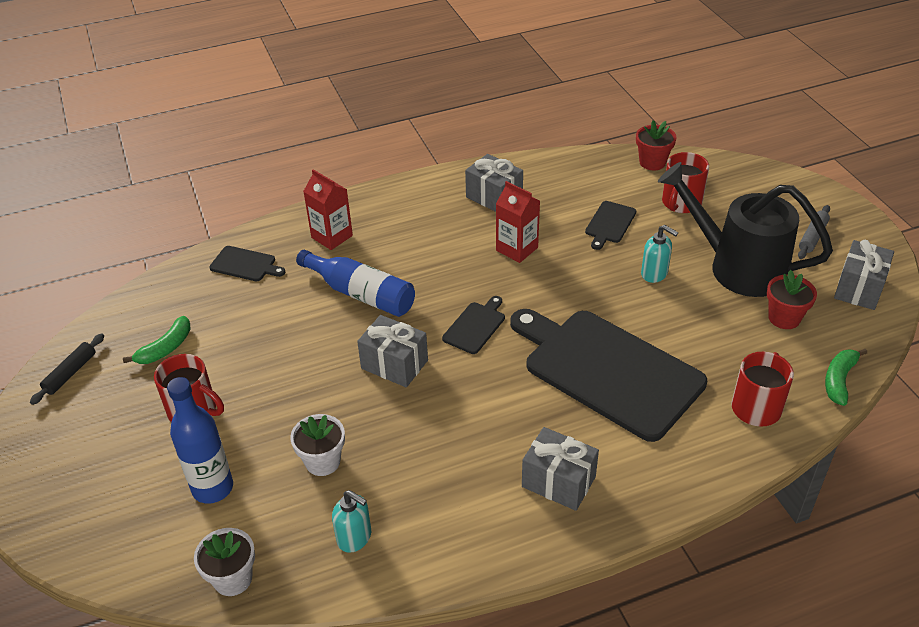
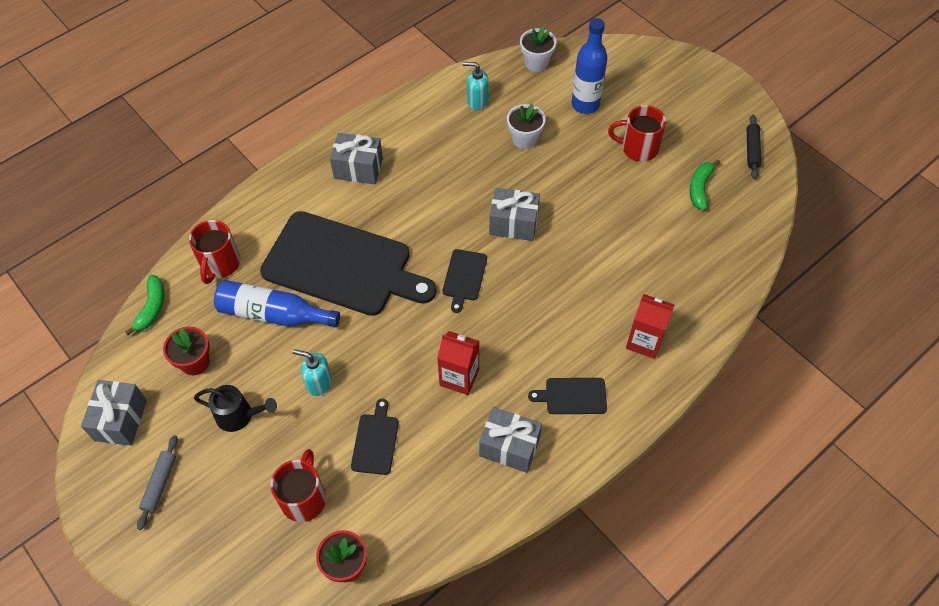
camera: 160 degrees right, 15 degrees up
black cutting board [209,246,285,281] -> black cutting board moved to [528,378,607,414]
blue bottle [296,250,415,317] -> blue bottle moved to [214,280,340,327]
black watering can [658,162,833,297] -> black watering can [194,385,277,432], size x0.49

